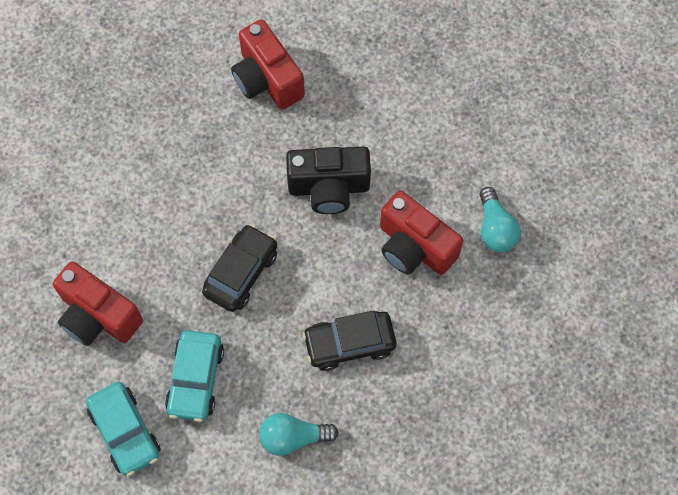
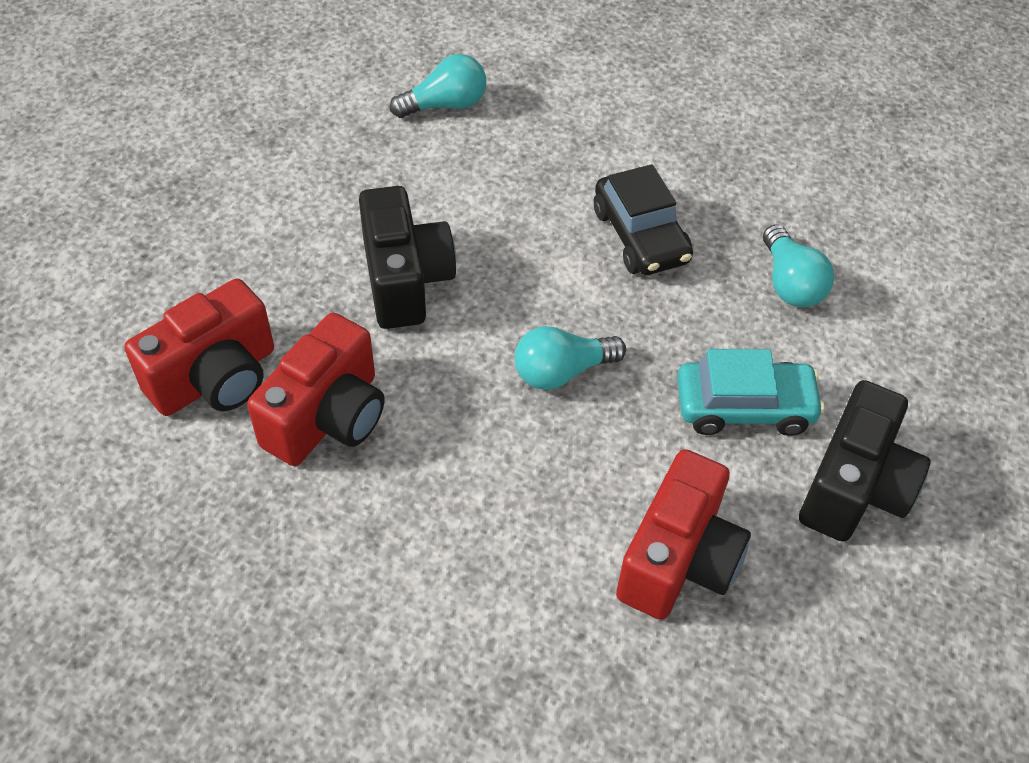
camera: 100 degrees left, 15 degrees down
turquoise car [86,382,161,477] -> black camera [799,380,931,542]
black car [202,224,277,312] -> turquoise light bulb [515,326,626,390]
red camera [380,190,463,275] -> red camera moved to [247,313,385,466]

